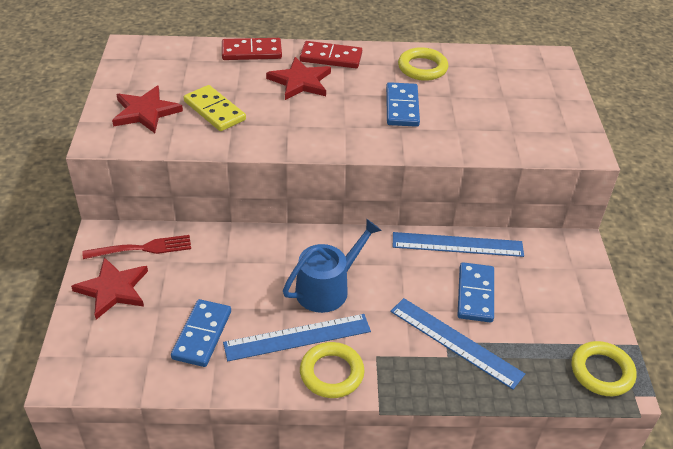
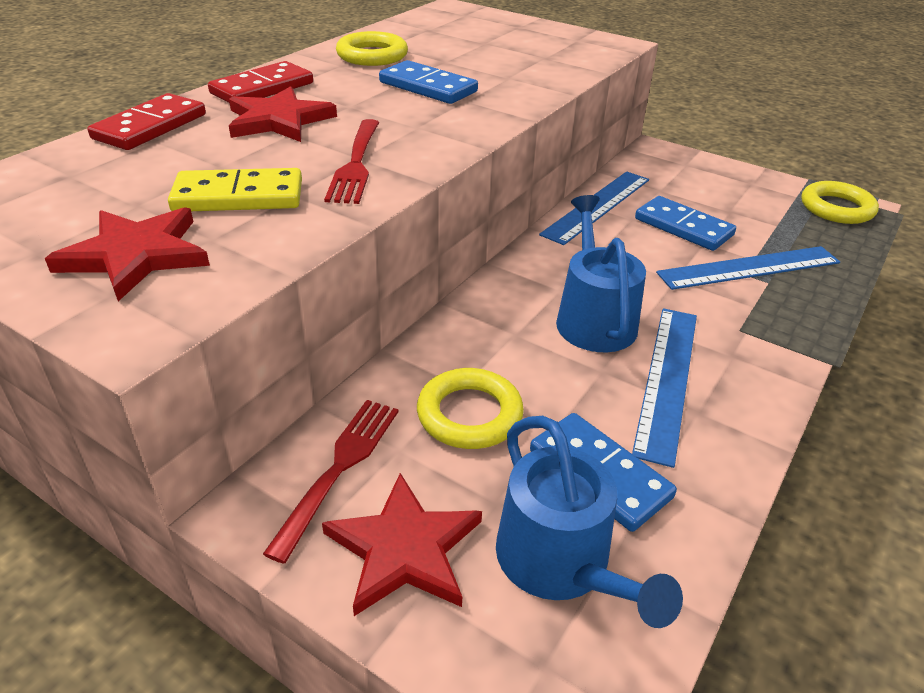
camera: 55 degrees left, 5 degrees down
yellow ring [300,342,365,398] -> yellow ring moved to [417,368,524,449]
none -> red fork [324,119,379,204]
none -> blue watering can [496,416,683,628]

